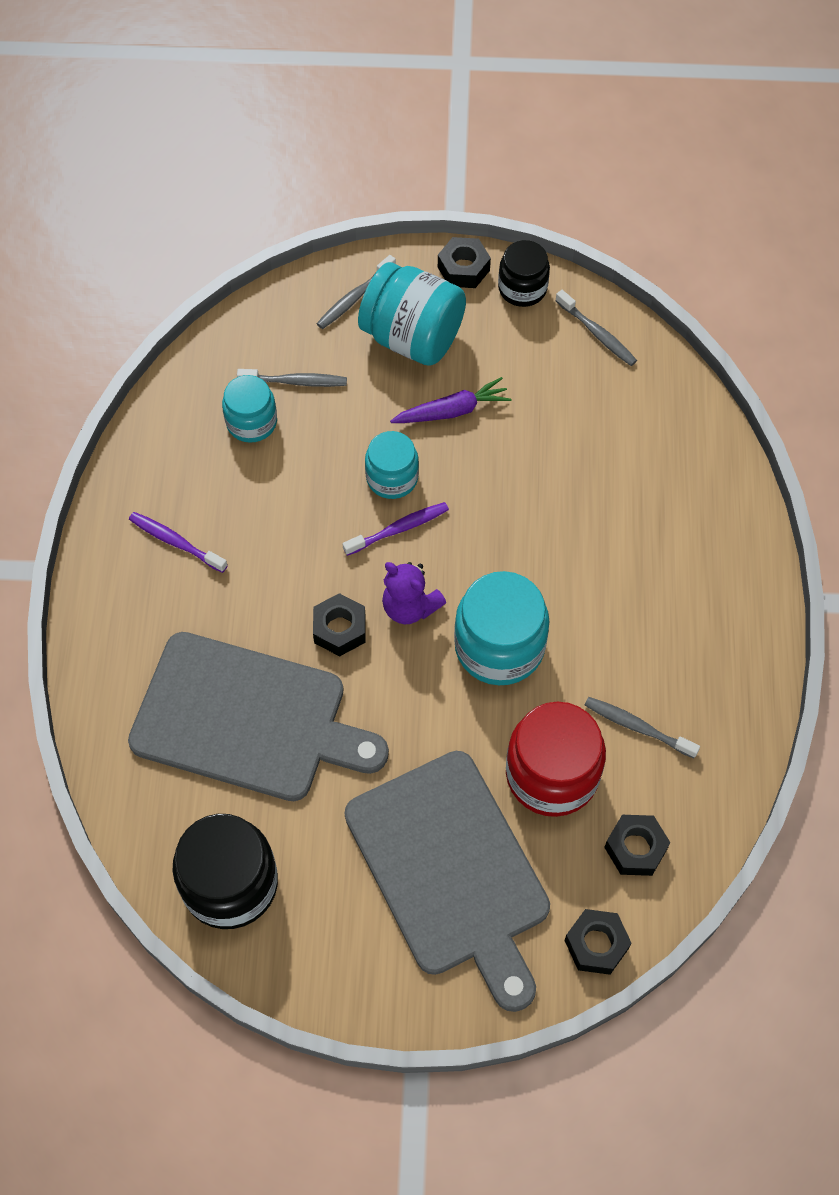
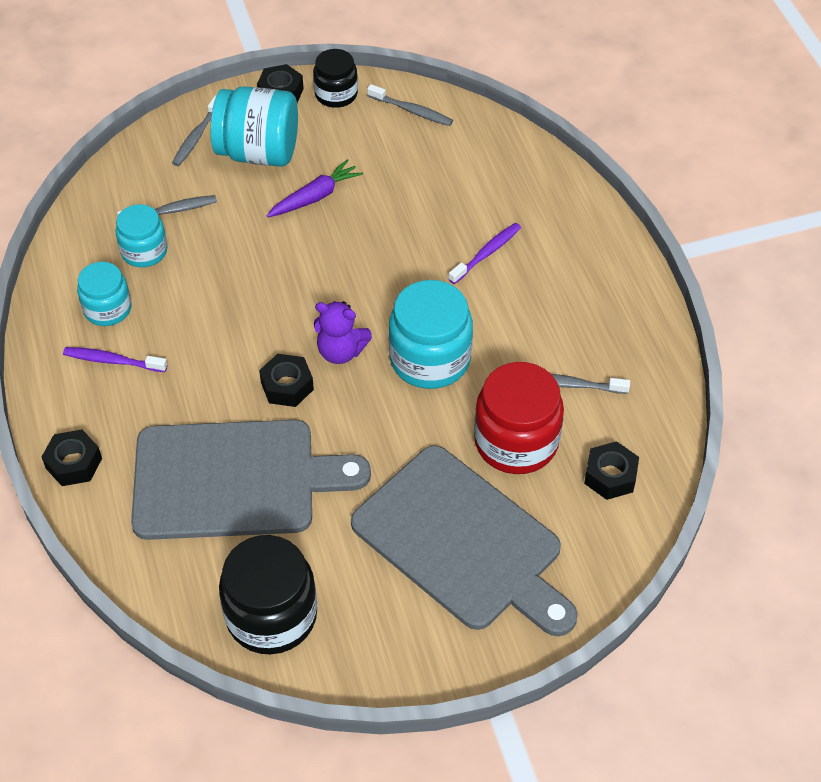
camera: 20 degrees left, 10 degrees down
purple toothbrush [343,502,449,556] -> purple toothbrush moved to [449,223,521,284]
turquoise jar [365,431,419,499] -> turquoise jar moved to [77,262,131,326]
black nut [564,909,631,975] -> black nut moved to [42,430,102,486]

